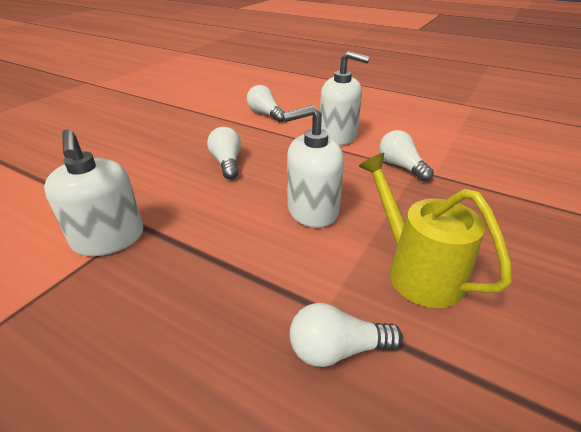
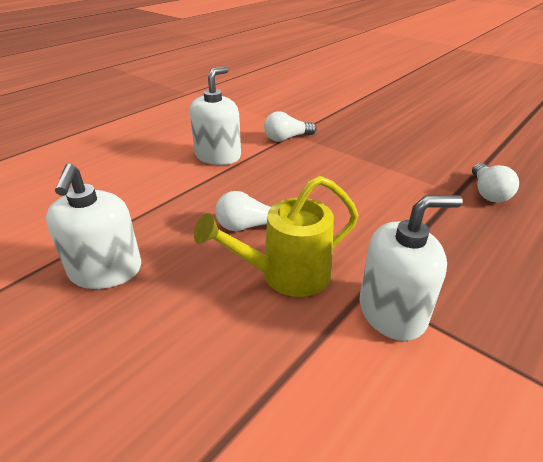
camera: 80 degrees left, 0 degrees up
white light bulb [247,85,285,122] -> none
white soap dispenser [283,105,344,228] -> white soap dispenser moved to [46,164,141,289]
yellow watering can [359,153,512,308] -> yellow watering can moved to [194,176,359,297]

